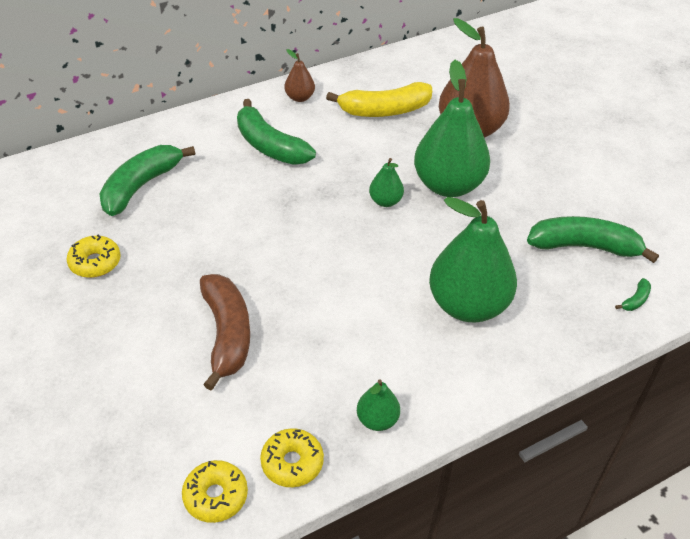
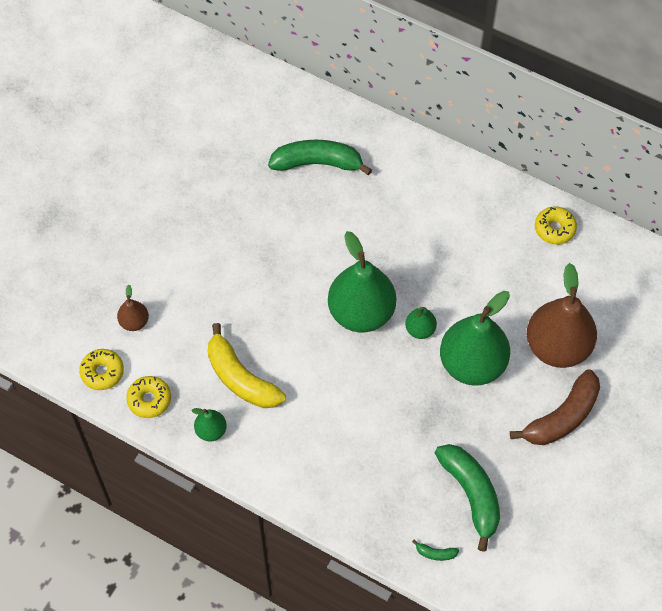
camera: 60 degrees right, 15 degrees up
yellow donut [67,235,121,278] -> yellow donut moved to [535,207,577,244]
brown banana [200,274,250,390] -> brown banana moved to [510,369,600,445]
green banana [237,99,316,165] -> none
brown pear [284,49,315,102] -> brown pear moved to [117,285,149,331]
yellow banana [326,82,432,117] -> yellow banana moved to [208,323,286,408]
green pear [429,197,517,322] -> green pear moved to [328,231,396,332]

